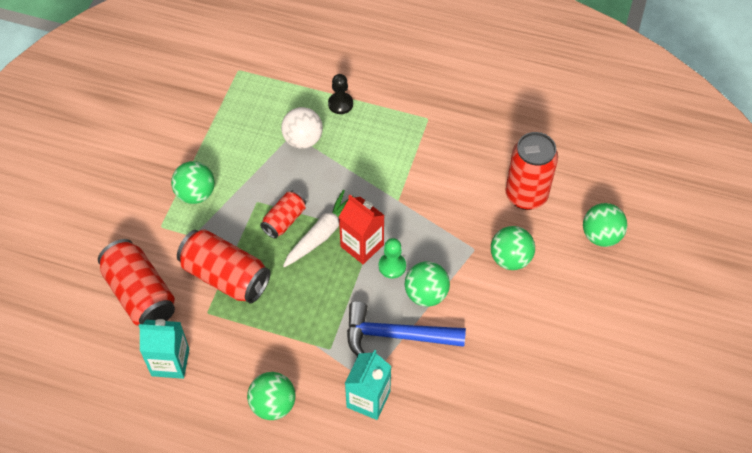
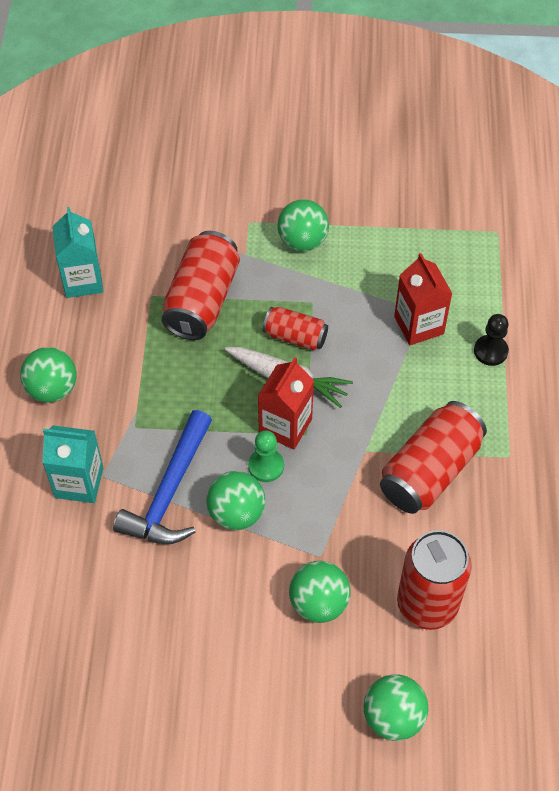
camera: 75 degrees right, 0 degrees up
red can [98,239,175,326] -> red can moved to [380,401,487,514]
white ball [281,107,323,149] -> red carton [394,253,452,345]
blue hammer [347,301,466,356] -> blue hammer turned 150 degrees counterclockwise [113,410,212,544]

